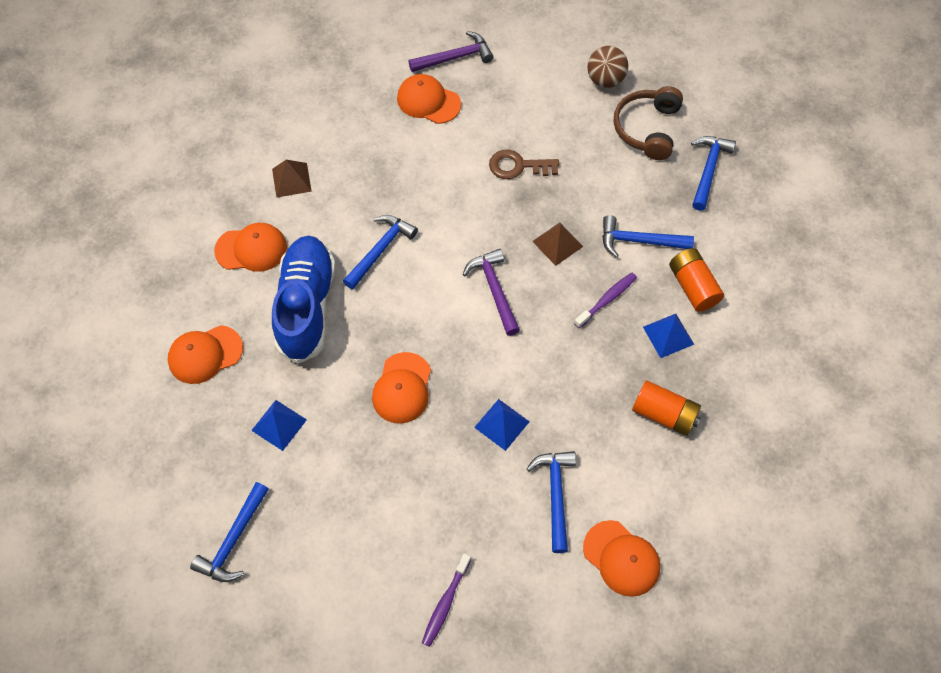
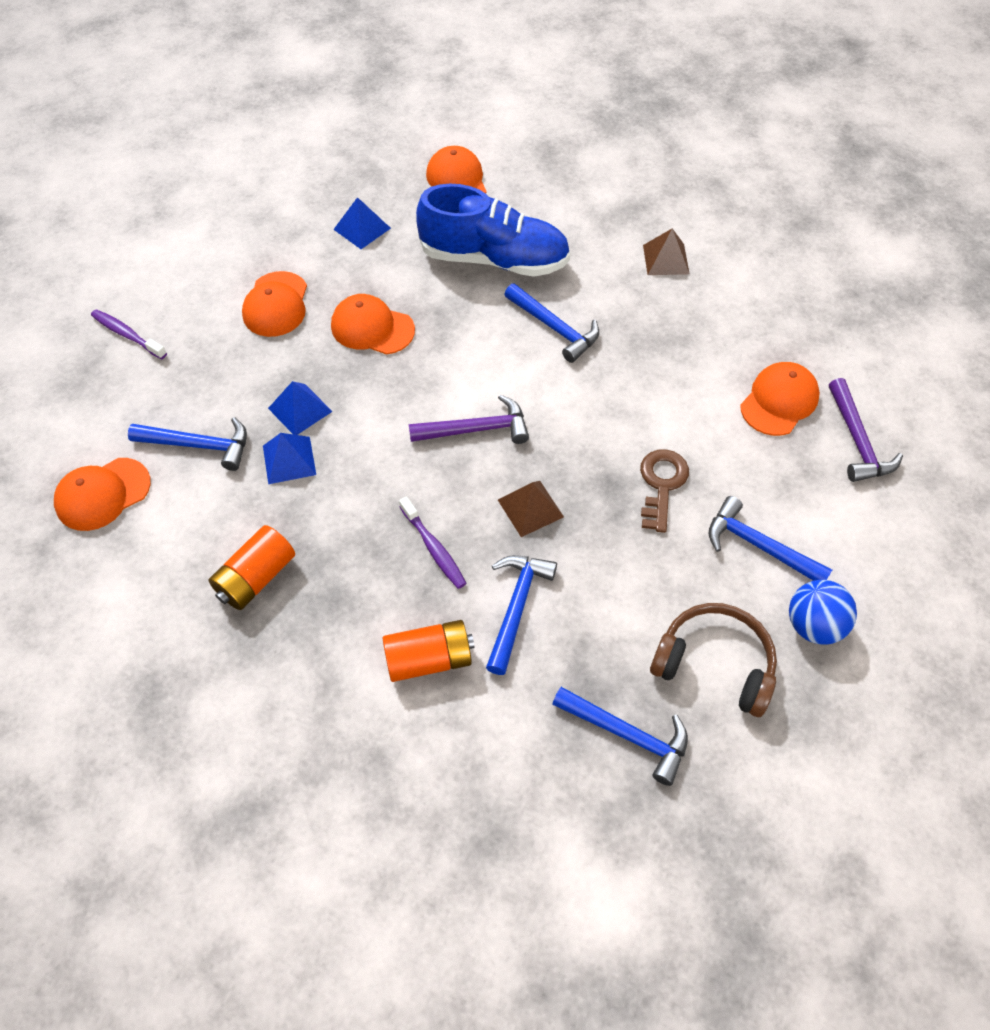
camera: 100 degrees right, 5 degrees down
blue hammer [190,482,269,582] -> blue hammer moved to [708,496,832,581]
orange cap [214,223,287,272] -> orange cap moved to [242,271,307,337]
brown ball [587,46,628,88] -> blue ball [789,580,857,645]
blue pyramid [643,314,694,358] -> blue pyramid moved to [263,433,316,484]

